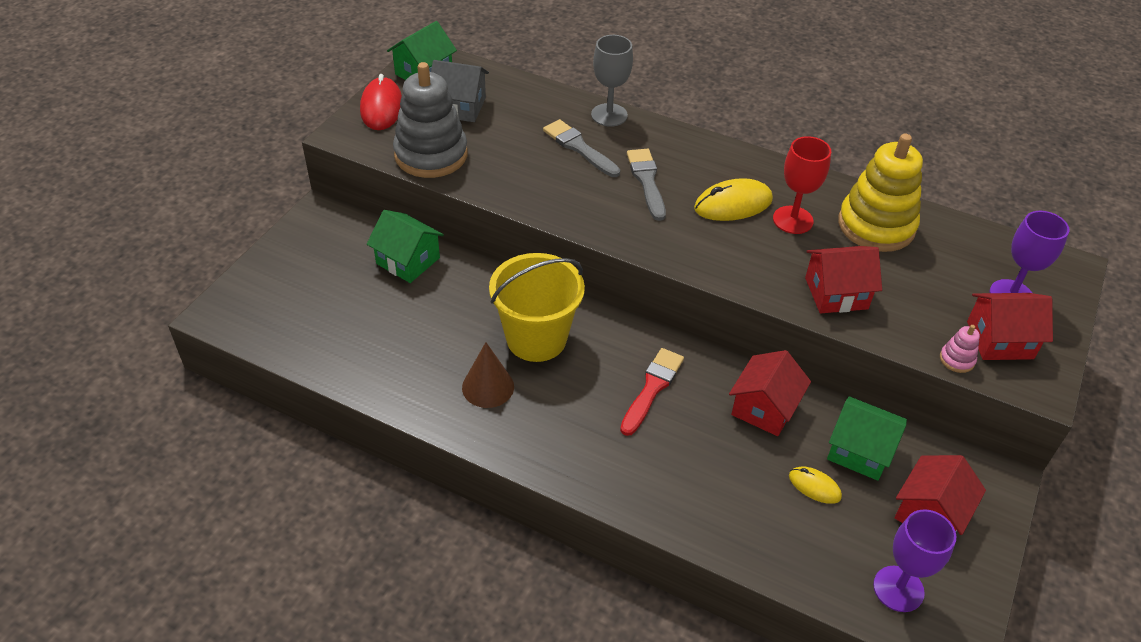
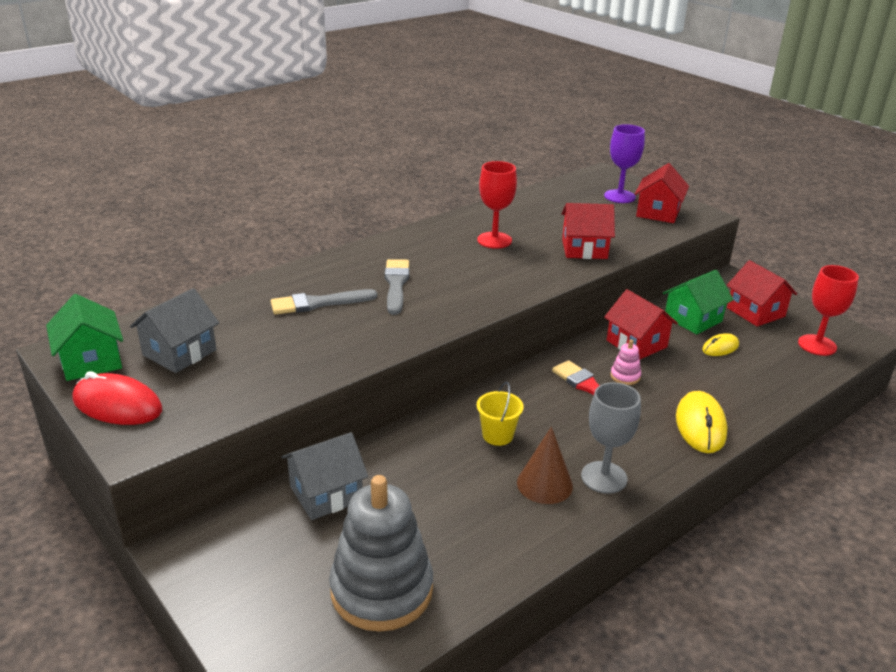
camera: 65 degrees left, 15 degrees down
green house [367,210,444,283] -> grey house [281,432,368,520]
grey stacking toy [393,62,468,178] -> grey stacking toy moved to [329,475,433,632]
yellow bucket [489,253,585,362] -> yellow bucket [477,382,524,446], size x0.49
grey goblet [591,35,633,127] -> grey goblet moved to [581,382,641,494]
grey brush [627,149,666,221] -> grey brush turned 75 degrees clockwise [385,259,409,315]
yellow mouse [694,178,773,221] -> yellow mouse moved to [676,391,727,453]
red house [805,246,882,314] -> red house turned 75 degrees clockwise [562,203,615,259]
yellow stacking toy [838,134,923,252] -> none
purple goblet [873,509,957,612] -> red goblet [798,265,859,356]
pink stacking toy [940,325,980,373] -> pink stacking toy moved to [610,340,641,385]

